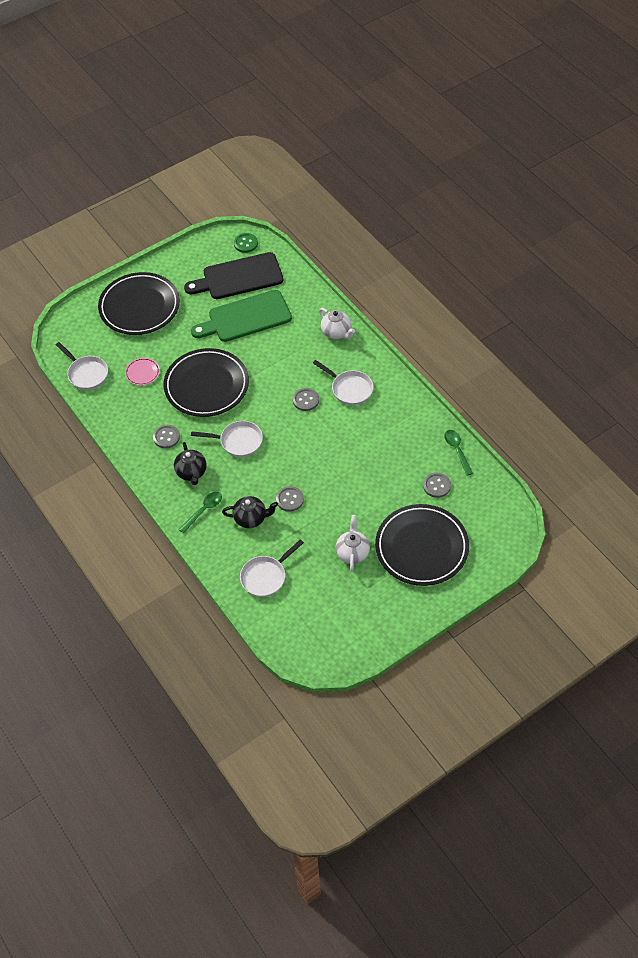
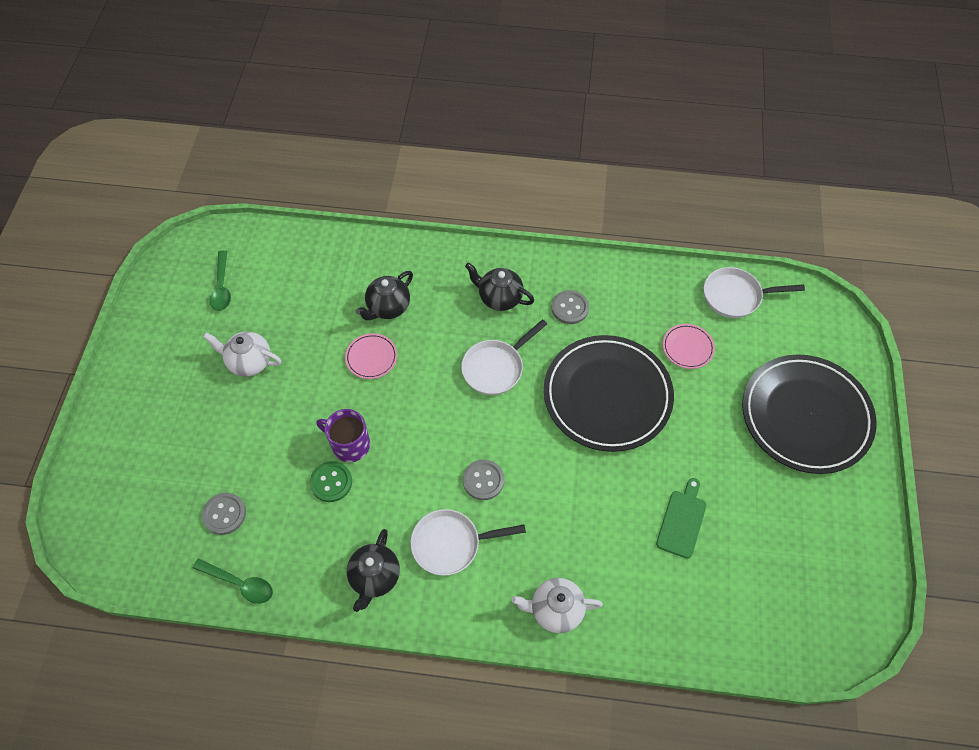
camera: 130 degrees right, 5 degrees up
green spoon [179,492,222,533] -> green spoon moved to [210,250,231,311]
black cutting board [184,252,284,299] -> none
green cutting board [191,290,292,342] -> green cutting board [656,478,707,559], size x0.49
green button [234,233,258,253] -> green button moved to [310,461,352,502]
white pan [240,540,304,597] -> none
grey button [276,486,304,512] -> pink plate [345,333,397,379]
white teapot [336,515,370,572] -> white teapot turned 150 degrees clockwise [203,332,281,377]
black plate [375,504,469,586] -> none
none -> purple mug [316,409,370,462]
none -> black teapot [347,529,400,612]

